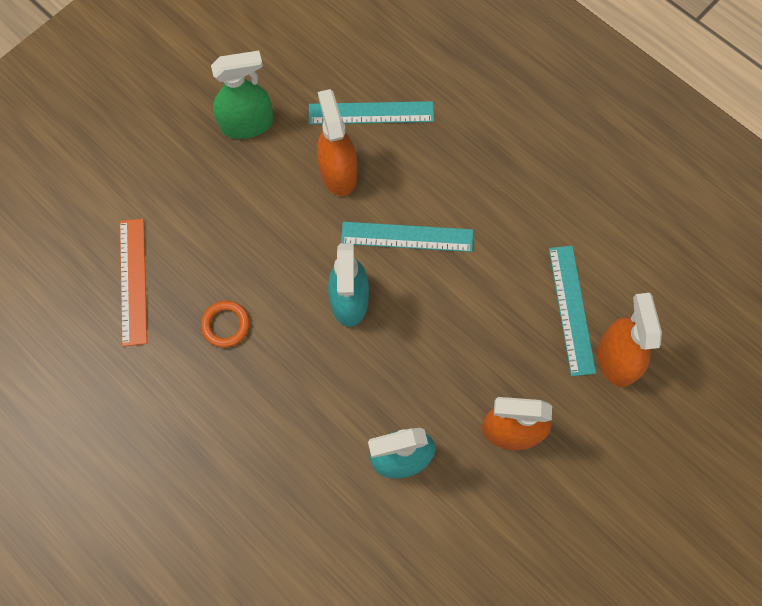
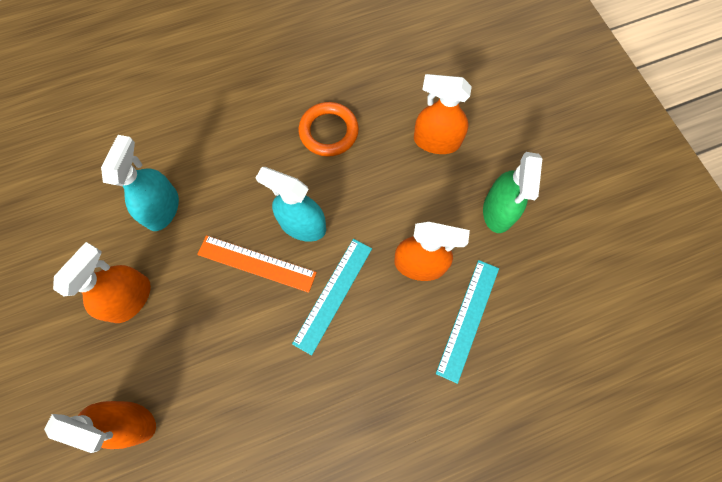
camera: 115 degrees right, 0 degrees up
orange ruler [120,219,147,346] -> orange ruler moved to [197,235,317,293]
orange ring [201,301,250,348] -> orange ring [298,102,359,157], size x1.52
turquoise ruler [549,246,596,376] -> none
none -> orange spray bottle [414,74,472,154]

